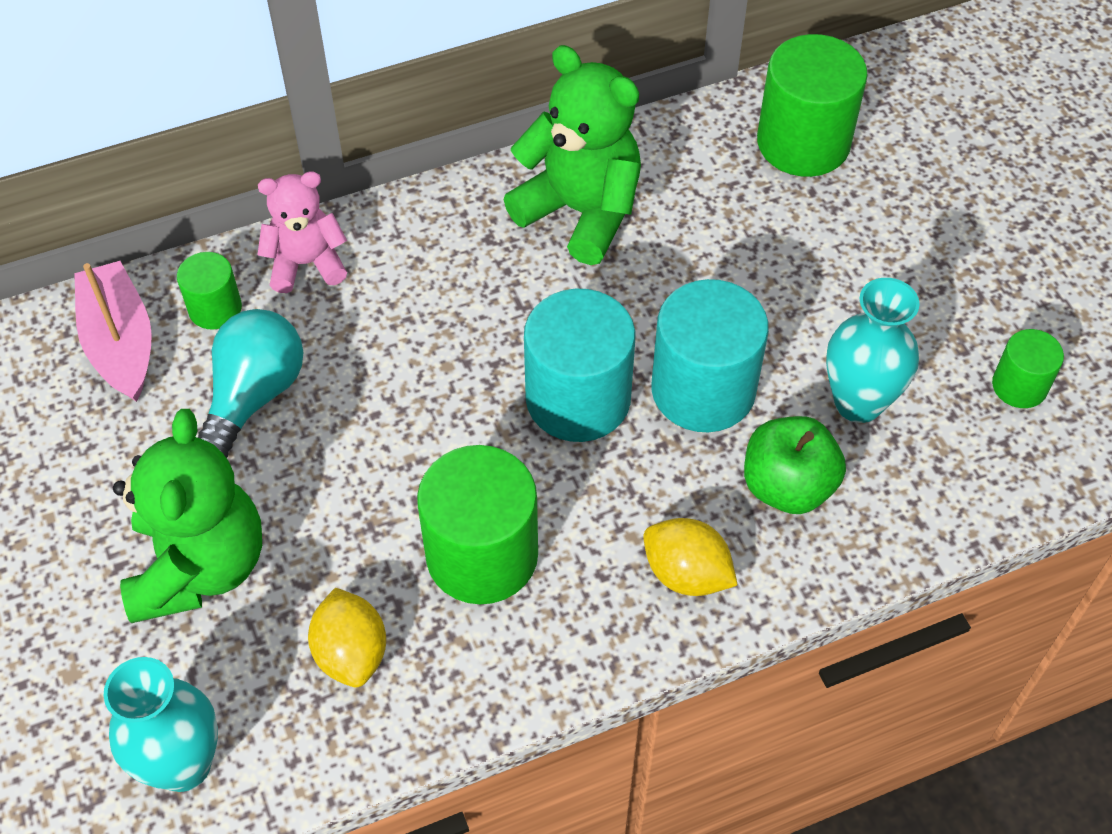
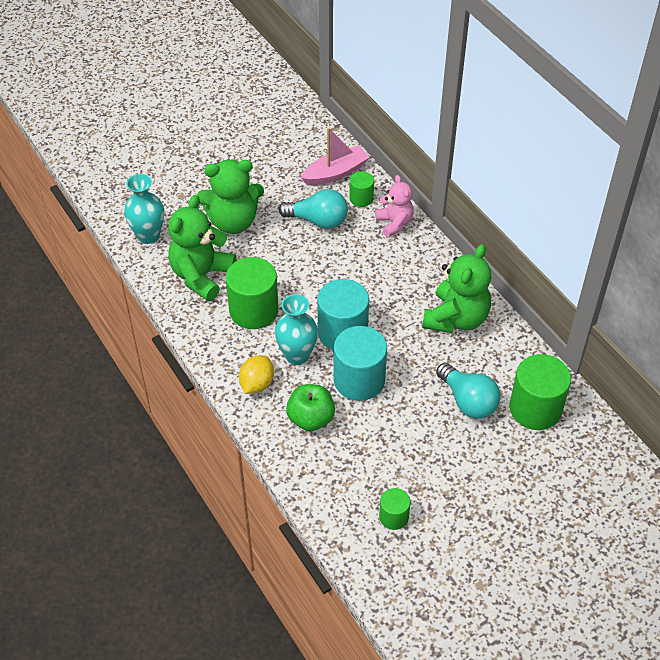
camera: 80 degrees right, 5 degrees down
yellow lemon [308,588,386,687] -> green teddy bear [168,195,236,301]
turquoise vase [826,278,919,423] -> turquoise vase moved to [275,294,318,365]
none -> turquoise light bulb [436,363,501,419]

